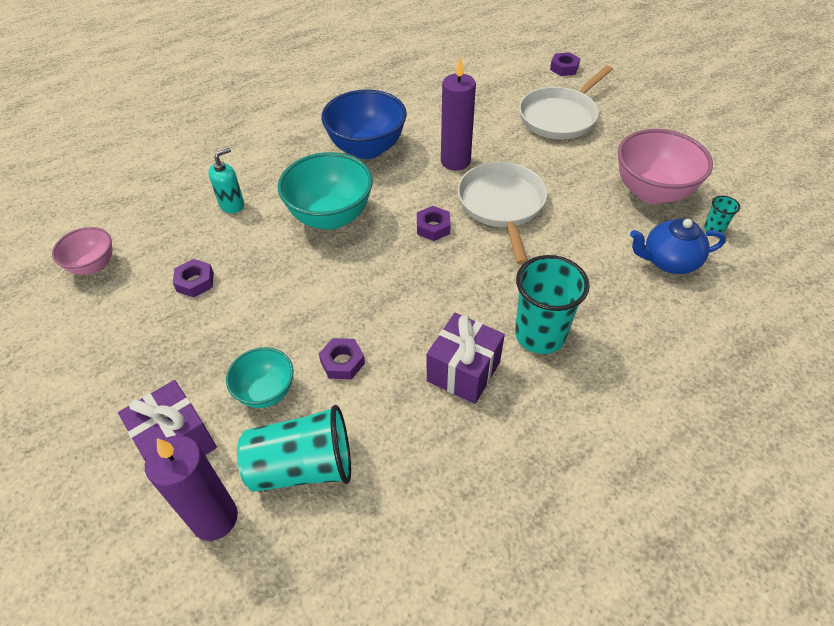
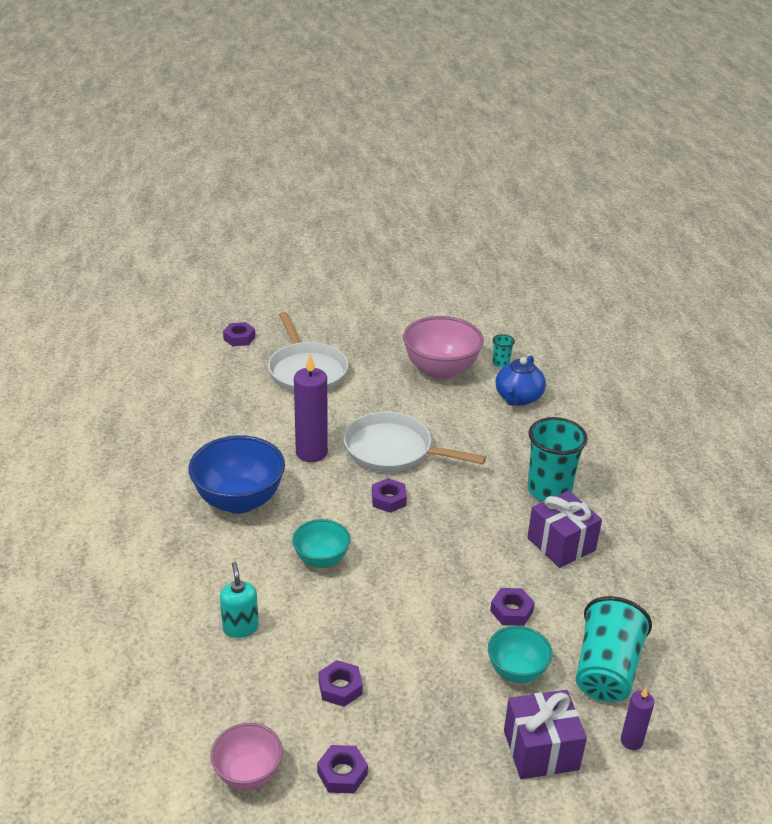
camera: 65 degrees left, 15 degrees down
purple candle [145,435,238,541] -> purple candle [621,688,654,750], size x0.53
turquoise bowl [278,152,373,230] -> turquoise bowl [292,519,351,568], size x0.58
none -> purple nut [317,745,368,794]

